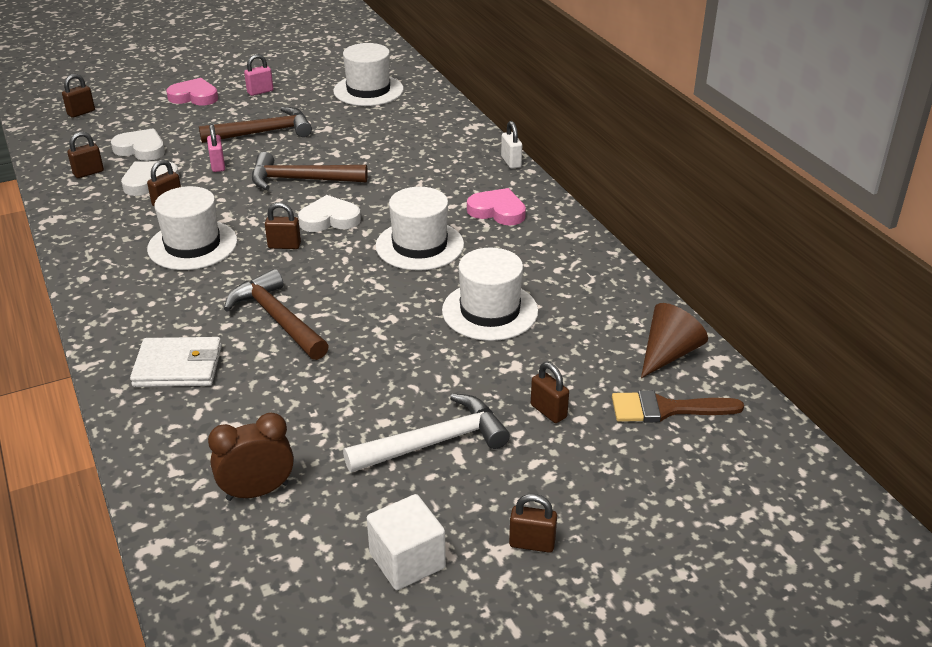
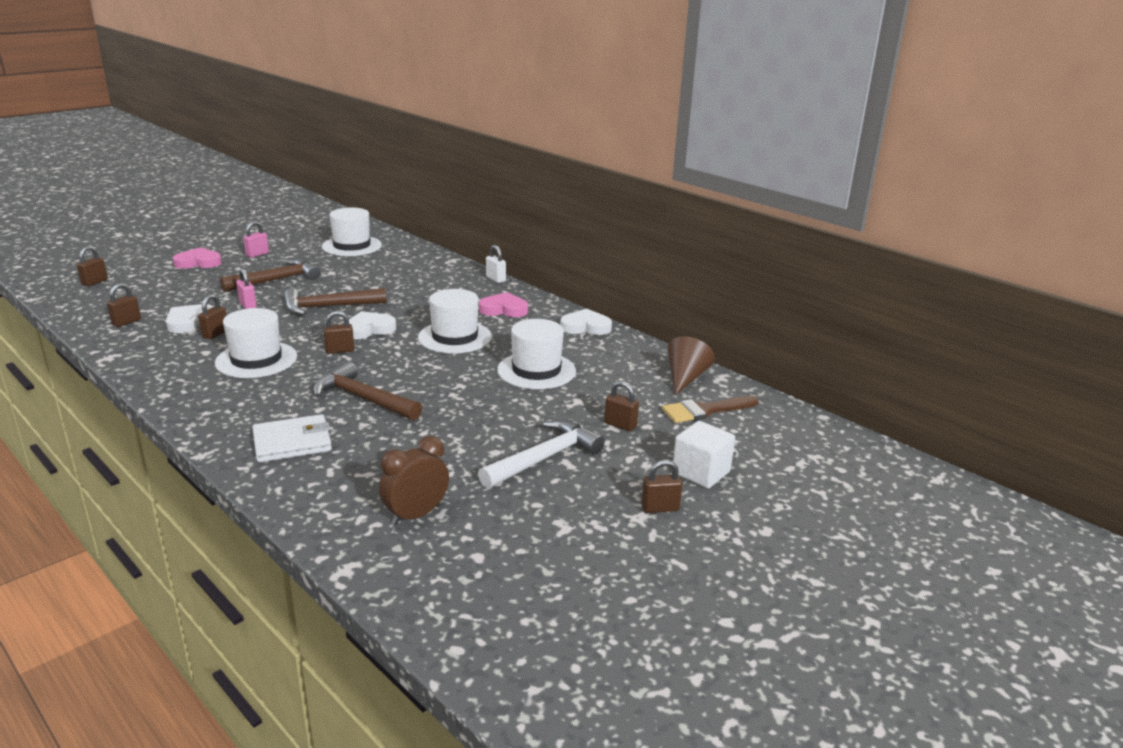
camera: 20 degrees left, 10 degrees down
white heart [111,128,165,161] -> white heart moved to [560,309,612,335]
white cube [367,494,446,590] -> white cube moved to [673,421,735,488]

